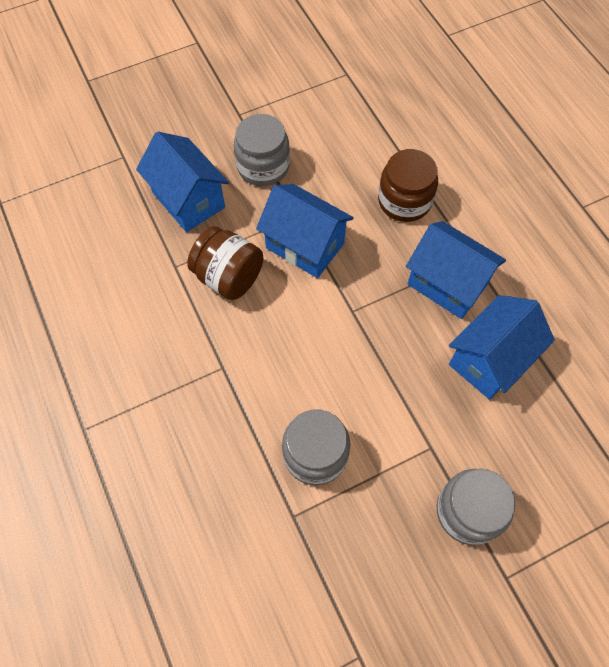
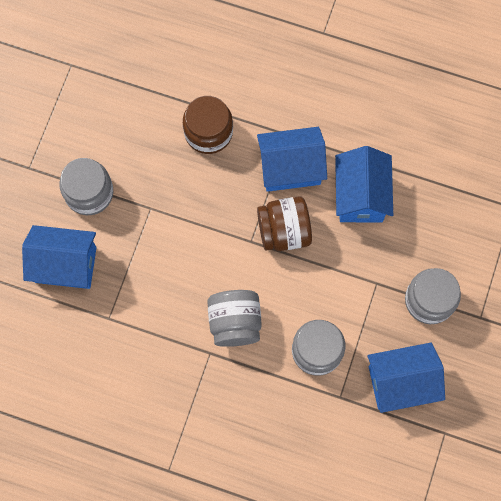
camera: 45 degrees left, 10 degrees up
brown jar [187,226,263,300] -> brown jar moved to [257,196,312,251]
blue house [256,184,354,278] -> blue house moved to [367,343,445,413]
none -> grey jar [207,290,262,347]

